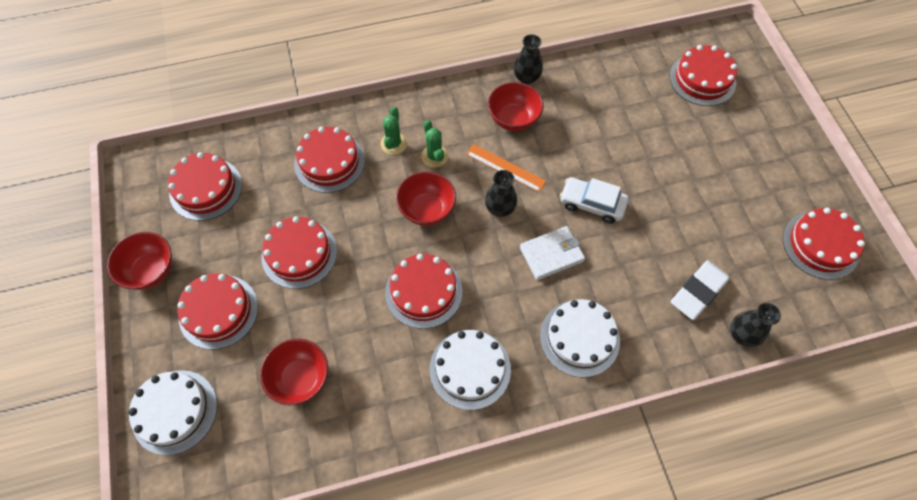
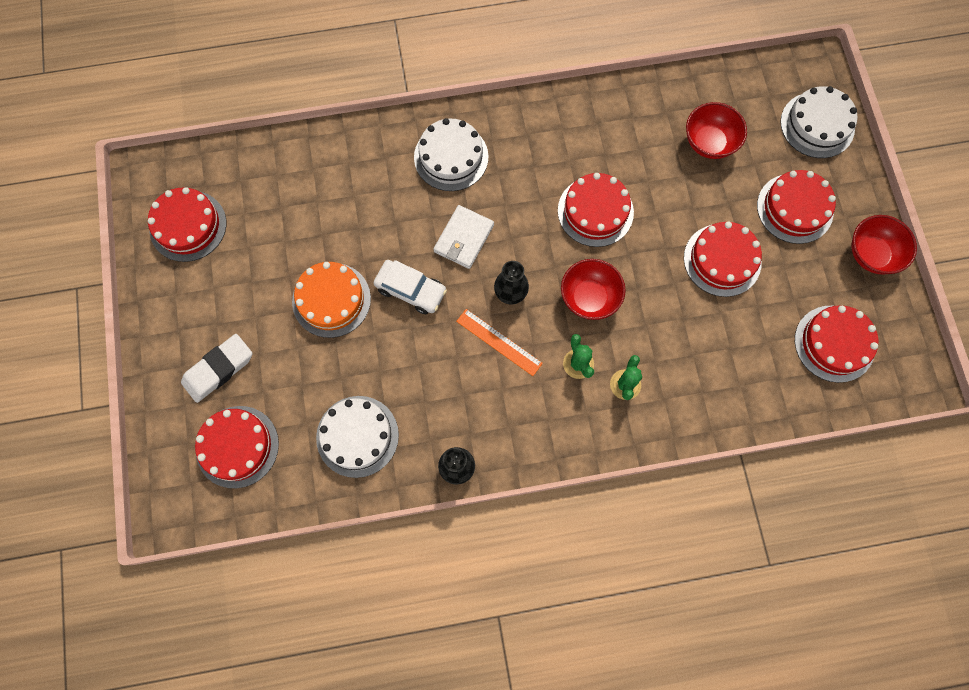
camera: 175 degrees left, 10 degrees up
red cake [294,127,365,193] -> none
white cake [430,330,511,410] -> white cake moved to [316,396,399,478]
red bowl [488,82,544,131] -> none
white wallet [520,226,585,280] -> white wallet turned 45 degrees counterclockwise [433,205,494,269]
white eraser [671,260,730,320] -> white eraser moved to [181,334,252,403]
black vase [730,303,781,347] -> none
none -> orange cake [292,262,371,338]

